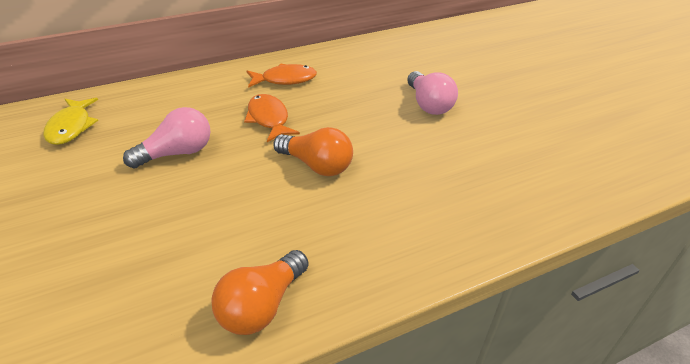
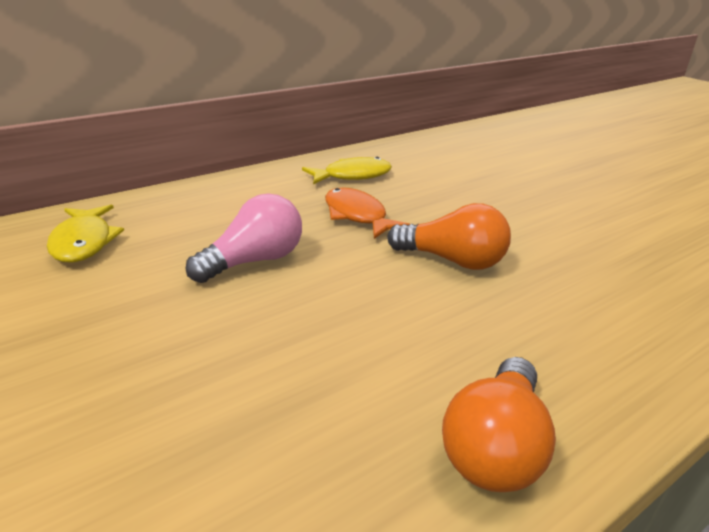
camera: 10 degrees left, 10 degrees down
orange fish [247,63,317,88] -> yellow fish [302,157,392,184]
pink light bulb [407,71,458,115] -> none

